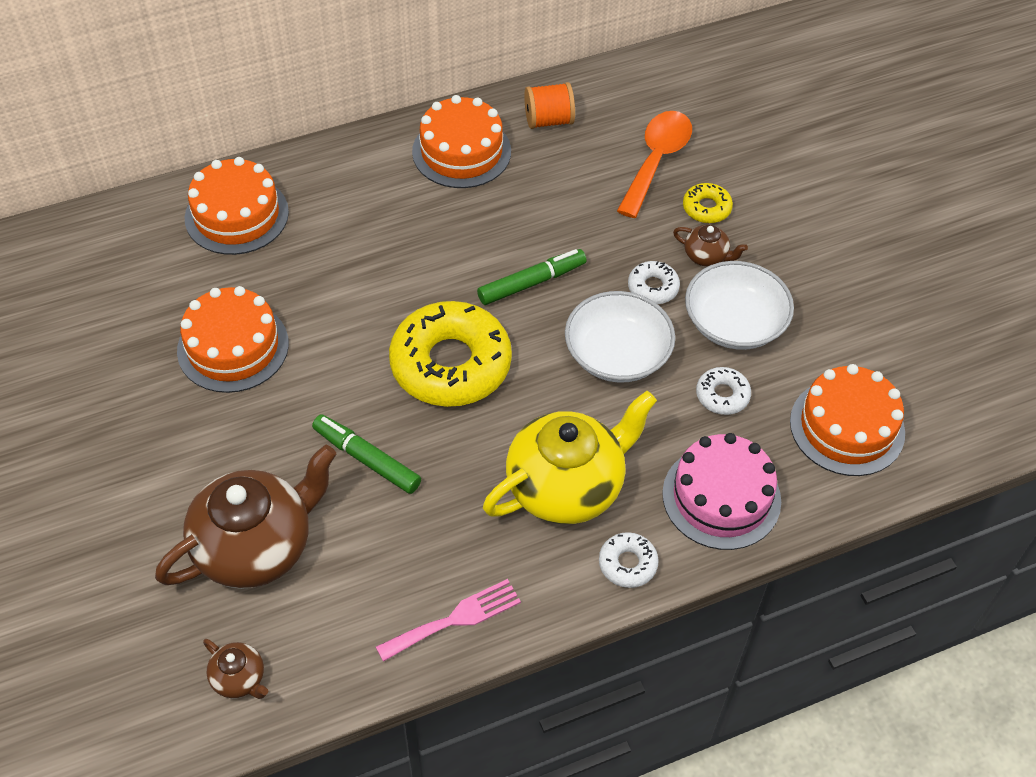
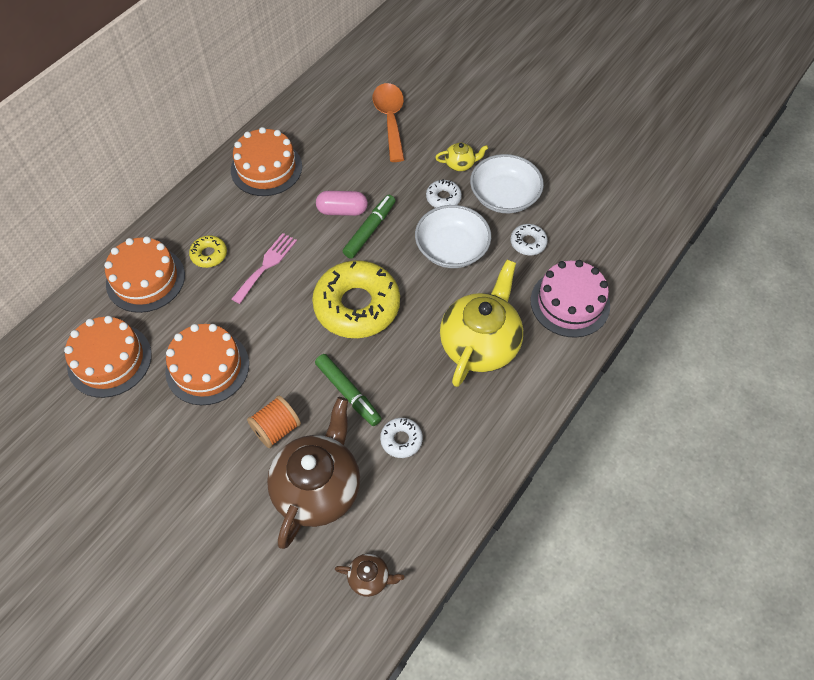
camera: 30 degrees left, 5 degrees up
green marker [312,414,421,494] -> green marker turned 135 degrees counterclockwise [315,354,382,426]
pink fork [376,579,521,662] -> pink fork moved to [232,233,297,304]
orange spool [524,82,575,129] -> orange spool moved to [247,395,301,448]
white donut [599,532,659,588] -> white donut moved to [380,418,423,458]
brown teapot [673,225,748,266] -> yellow teapot [435,142,488,171]
yellow donut [683,183,733,223] -> yellow donut moved to [189,236,227,268]
orange cake [790,364,905,476] -> orange cake moved to [64,316,152,398]
none -> pink capsule [316,191,368,216]

